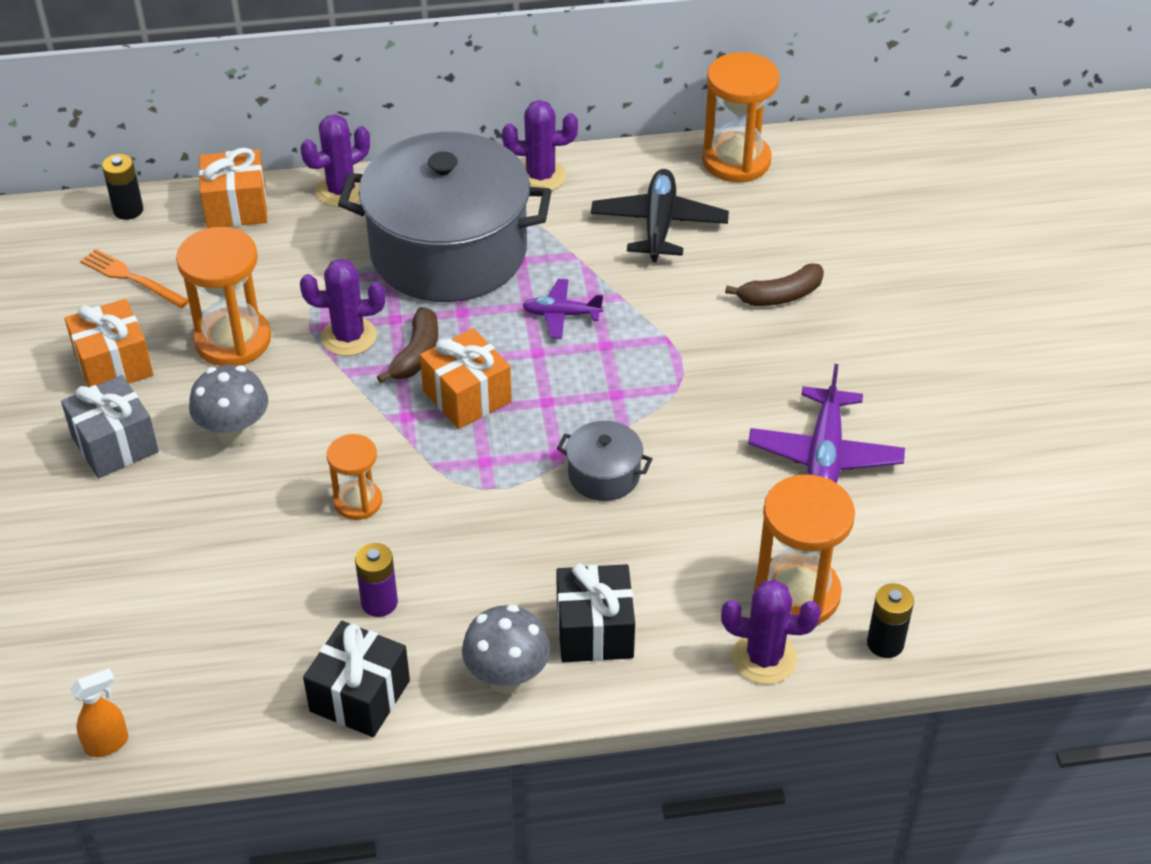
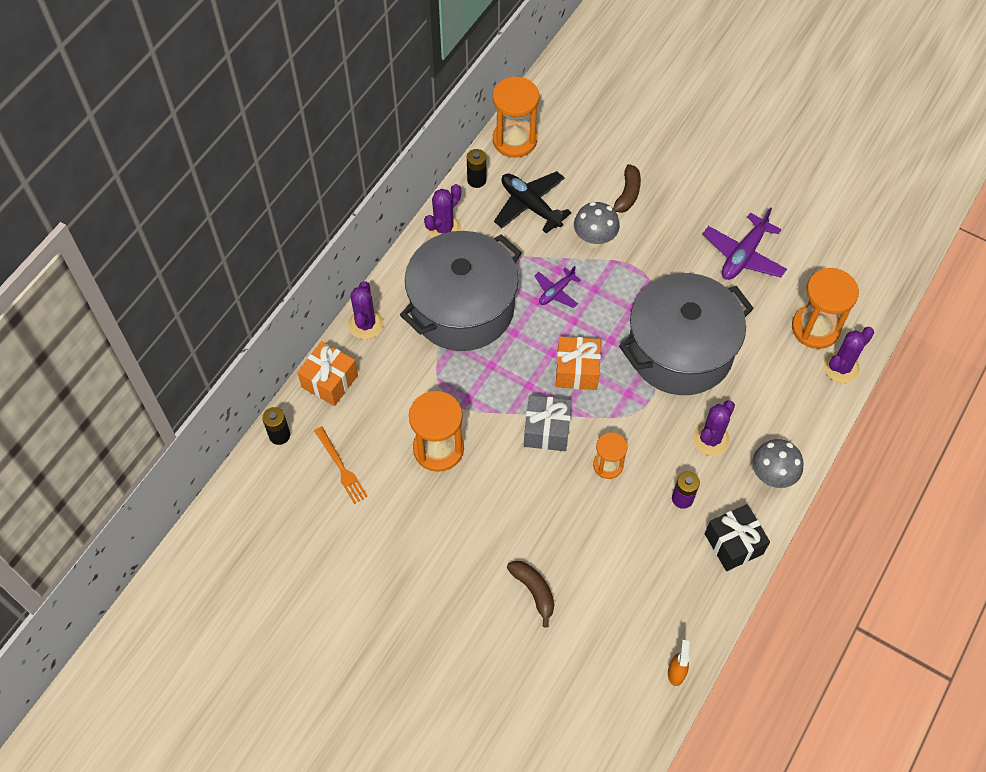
camera: 50 degrees left, 15 degrees up
grey gift [61,375,159,478] -> grey gift moved to [524,395,572,451]
orange gift [65,299,153,387] -> none
orange fork [80,249,189,308] -> orange fork turned 105 degrees counterclockwise [314,426,368,504]
grey mushroom [189,365,268,446] -> grey mushroom moved to [574,202,620,248]
purple cactus [300,259,385,356] -> purple cactus moved to [693,400,735,456]
brown banana [377,307,438,383] -> brown banana moved to [507,561,554,627]
black gift [556,563,635,663] -> none
grey pot [557,421,652,501] -> grey pot [619,273,754,395], size x2.44
purple plane [748,364,905,483] -> purple plane turned 75 degrees clockwise [703,207,787,280]
black battery [867,583,914,658] -> black battery moved to [467,149,486,188]

